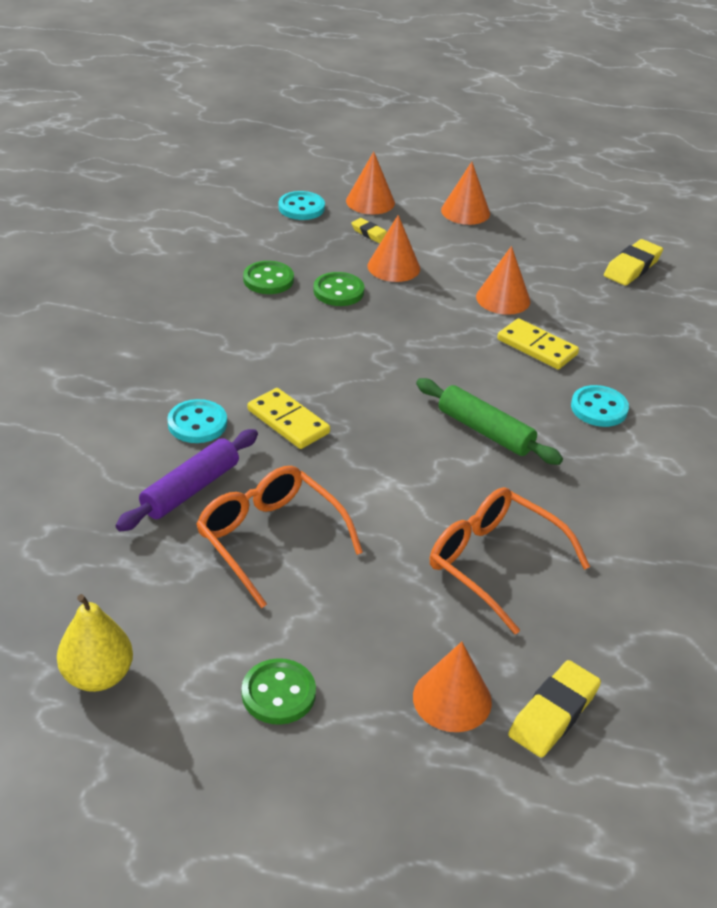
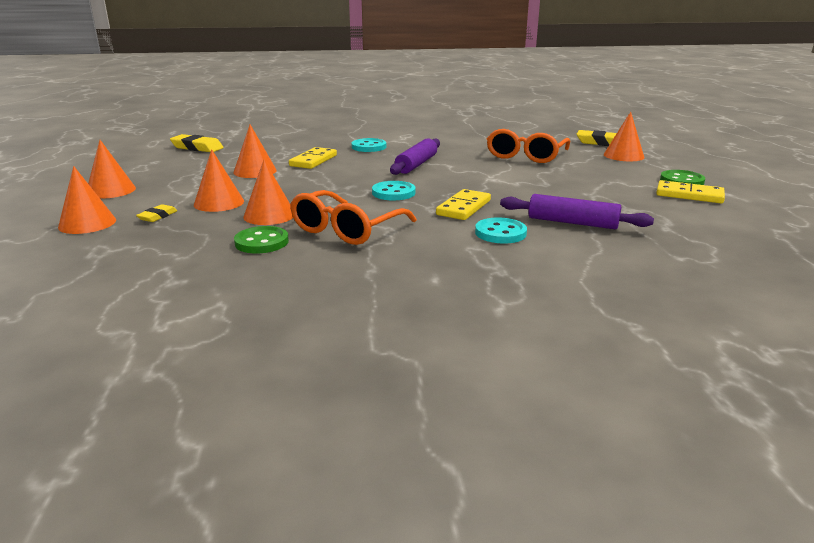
camera: 105 degrees left, 15 degrees down
yellow pear [57,594,133,692] -> none
orange glasses [196,466,363,608] -> orange glasses moved to [290,190,417,245]
turquoise button [279,191,325,220] -> turquoise button moved to [372,181,415,200]
green button [313,272,364,306] -> orange cone [243,160,293,225]
green rolling pin [416,378,563,465] -> purple rolling pin [390,139,440,175]
none -> yellow domino [656,180,725,203]

